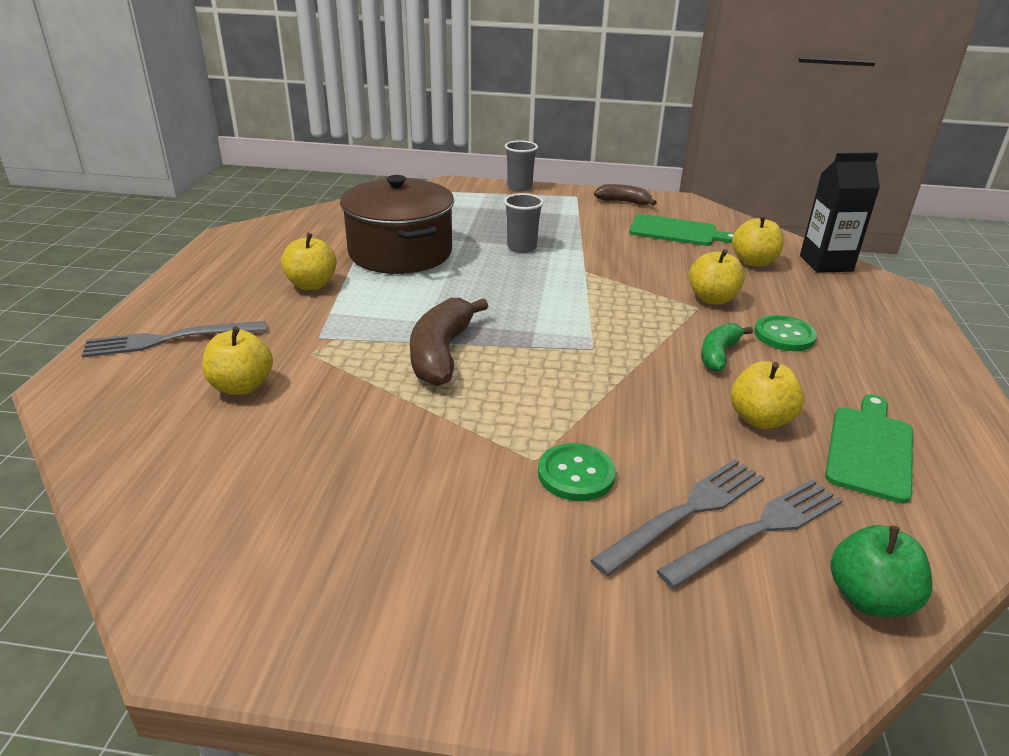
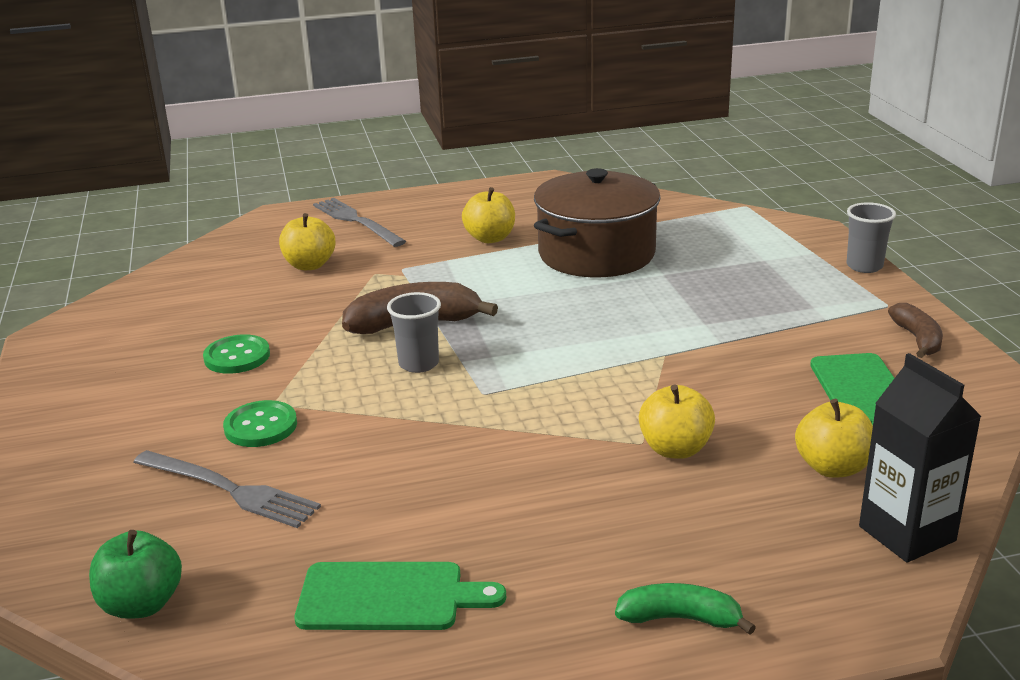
camera: 70 degrees right, 5 degrees down
grey cup [504,193,544,253] -> grey cup moved to [387,292,441,373]
grey fork [657,479,843,588] -> none
green banana [701,323,753,372] -> green banana moved to [615,583,756,635]
yellow apple [731,361,804,429] -> none
green button [754,315,817,351] -> green button moved to [203,334,270,374]

